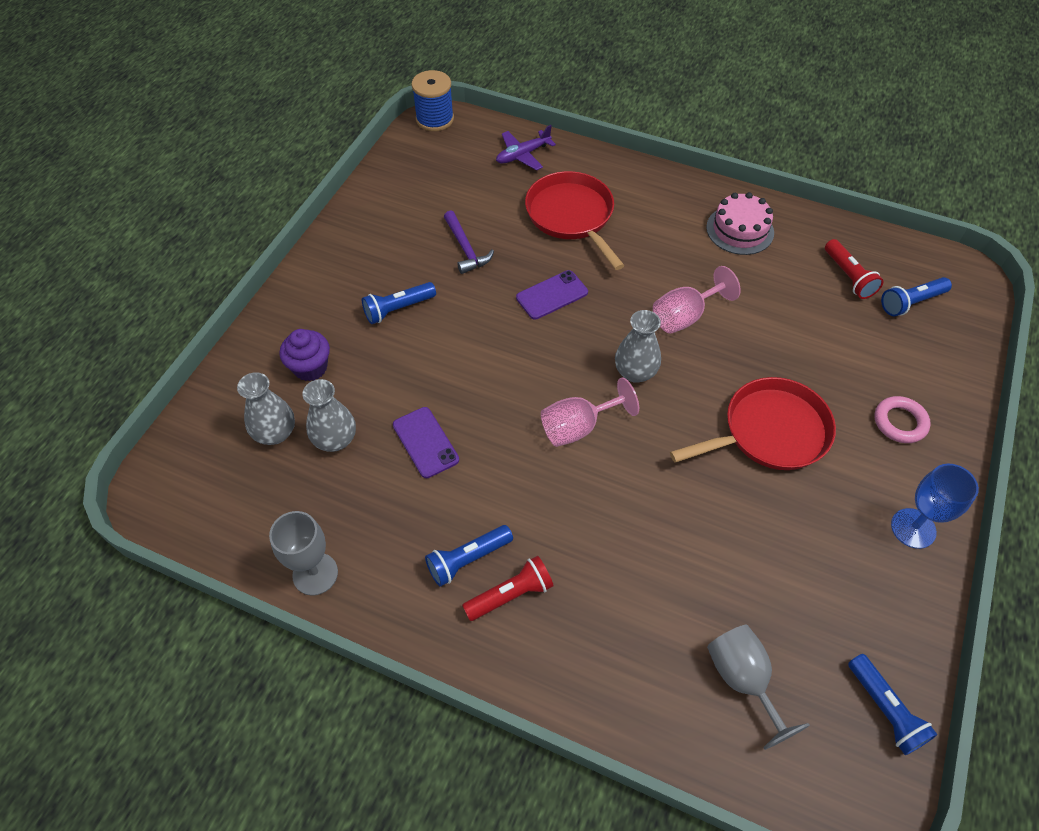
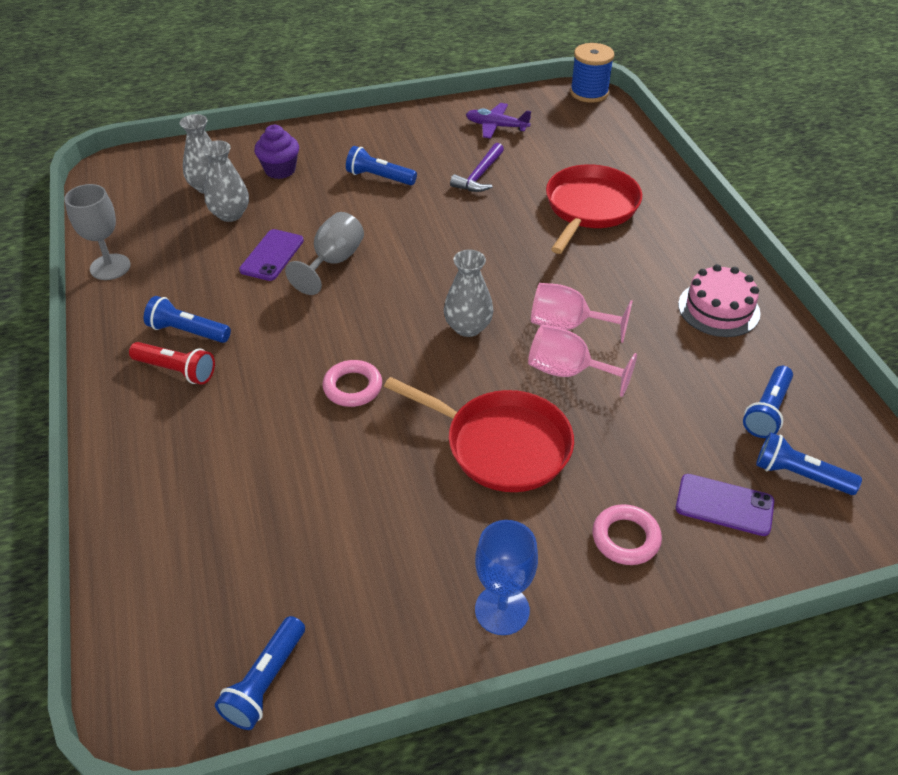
camera: 50 degrees right, 10 degrees down
purple plane [496,125,556,171] -> purple plane moved to [466,103,531,139]
purple phone [516,270,588,320] -> purple phone moved to [676,474,774,536]
pink goblet [541,378,639,447] -> pink goblet moved to [528,325,637,397]
grey goblet [707,625,810,750] -> grey goblet moved to [285,212,364,295]
red flashlight [825,239,883,299] -> blue flashlight [743,366,793,438]
none -> pink ring [322,360,382,407]

